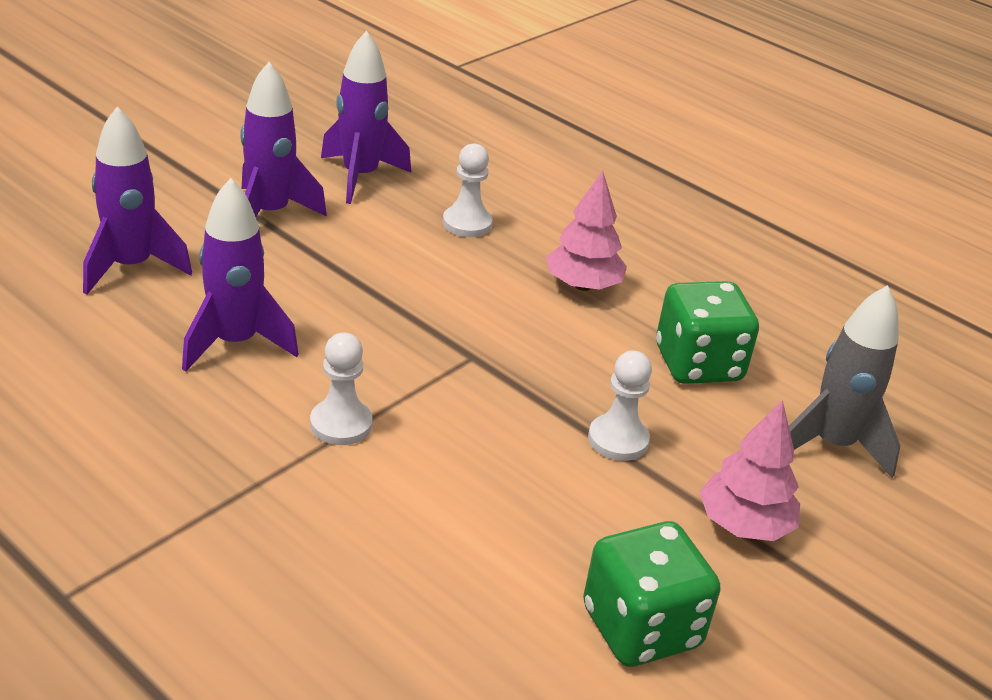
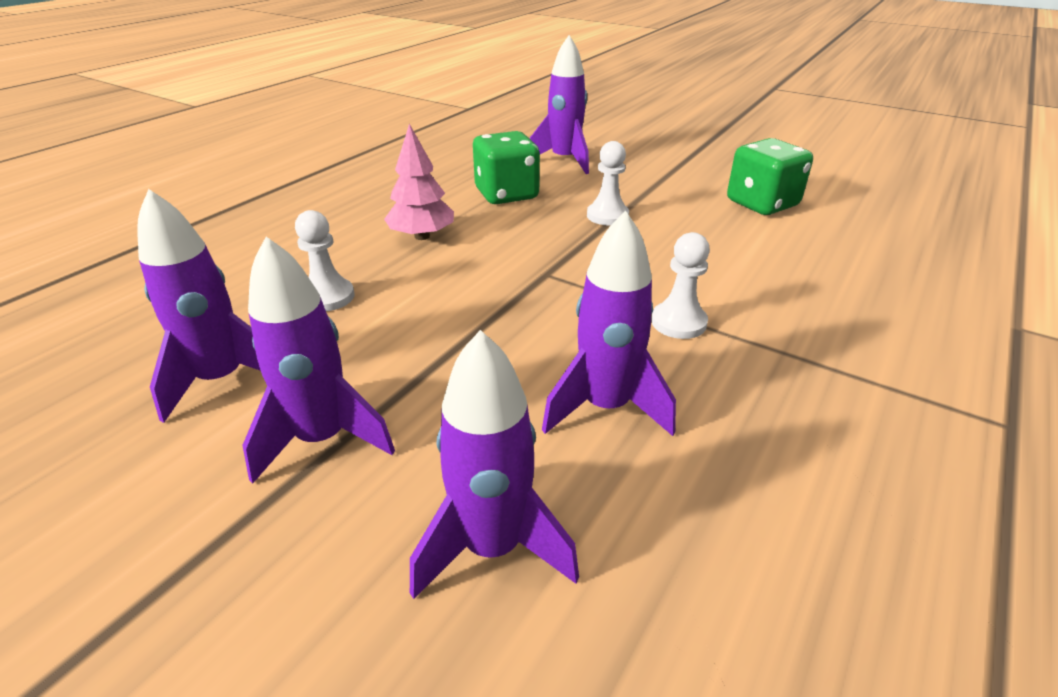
camera: 95 degrees left, 0 degrees up
pink tree [700,400,800,541] -> none
grey rocket [789,285,901,478] -> purple rocket [529,35,589,174]

